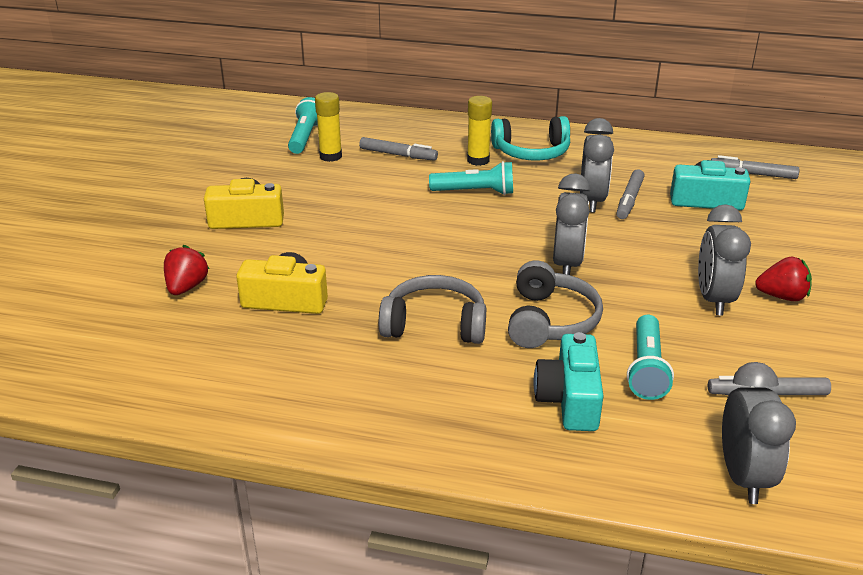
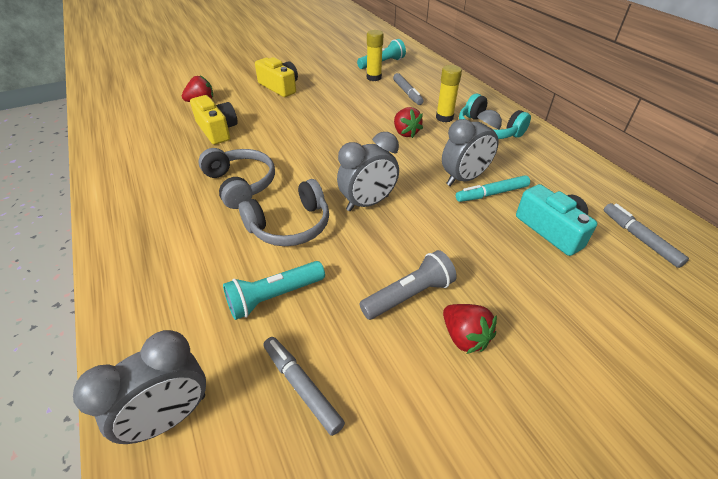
camera: 50 degrees right, 10 degrees up
turquoise flashlight [429,161,513,195] -> red strawberry [394,107,423,138]
turquoise camera [534,332,603,431] -> none
grey marker [616,169,645,219] -> turquoise marker [456,175,530,202]
grey clock [698,204,751,316] -> grey flashlight [359,250,457,320]

